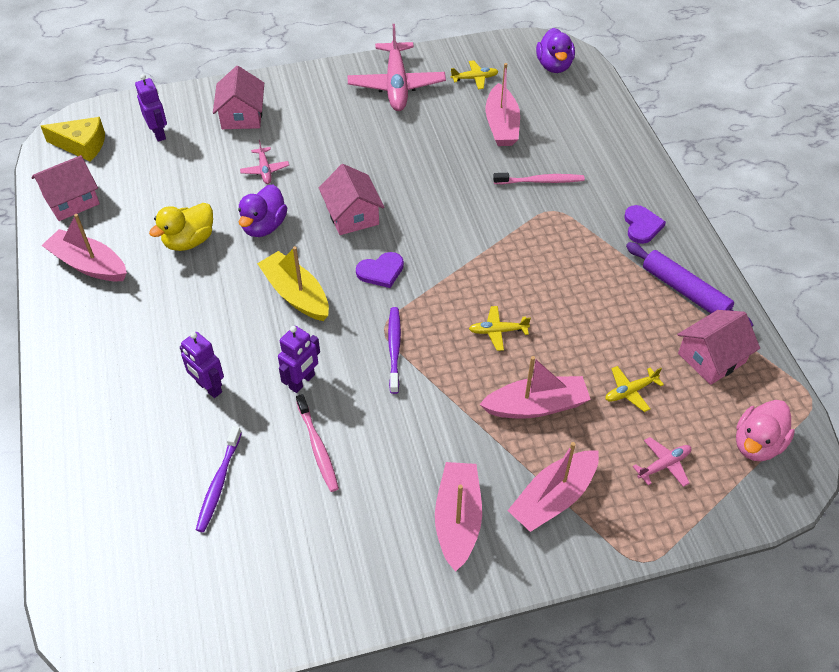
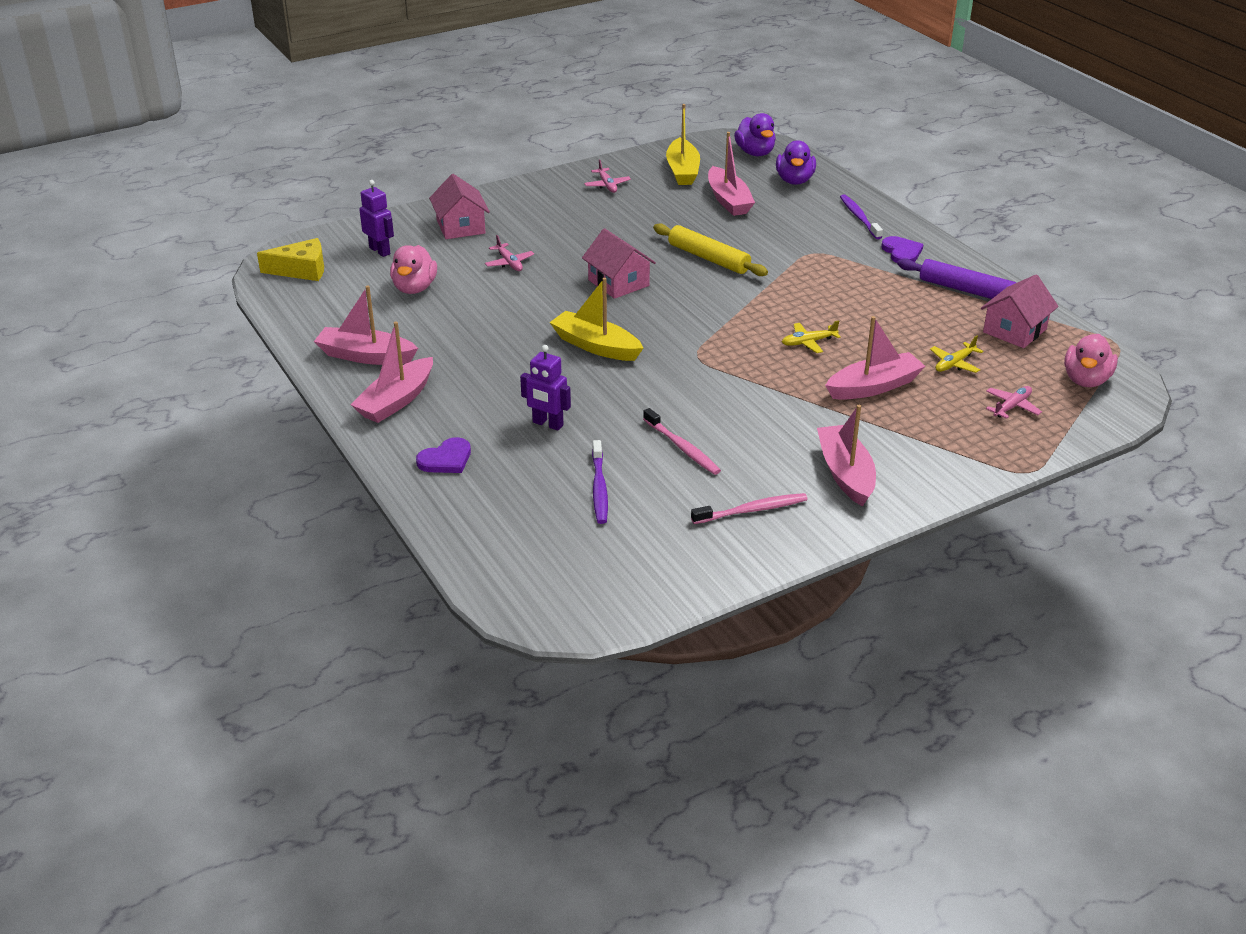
camera: 15 degrees left, 15 degrees down
pink house [31,155,100,221] -> none
yellow duck [149,203,213,251] -> none
purple duck [238,184,287,237] -> purple duck moved to [776,140,816,185]
purple robot [278,326,320,393] -> none
pink plane [348,24,446,111] -> pink plane [584,159,631,193], size x0.46
purple heart [356,252,404,288] -> purple heart moved to [416,437,471,473]
purple toothbrush [388,307,401,394] -> purple toothbrush moved to [840,194,883,239]
yellow plane [451,60,499,89] -> yellow boat [666,104,700,185]
pink toothbrush [493,173,585,184] -> pink toothbrush moved to [691,493,808,524]
pink boat [507,442,599,532] -> pink boat moved to [350,322,433,423]
none -> pink duck [390,245,437,294]
none -> yellow rolling pin [653,223,768,276]

